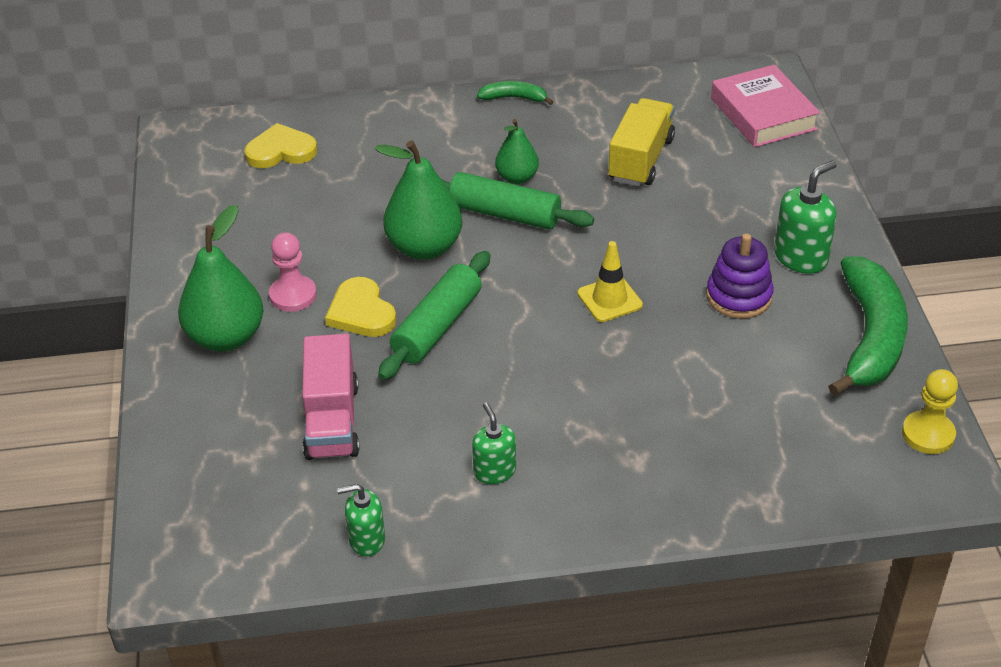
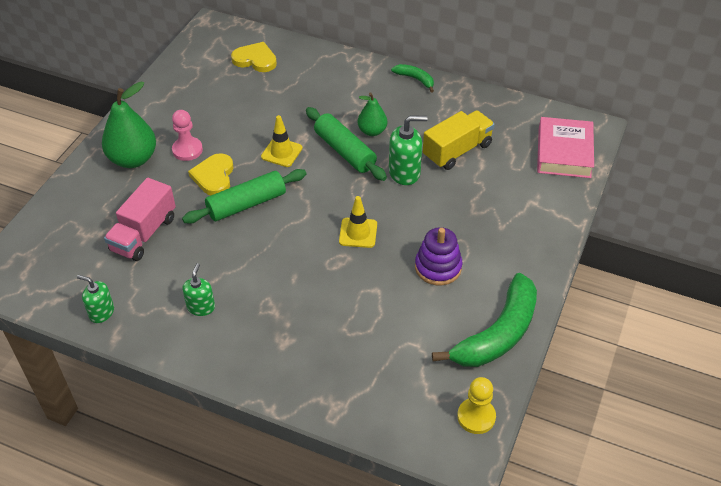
camera: 30 degrees right, 5 degrees up
green pear [374,141,462,260] -> yellow traffic cone [261,115,302,167]
green soap dispenser [774,160,837,274] -> green soap dispenser moved to [389,116,428,185]

